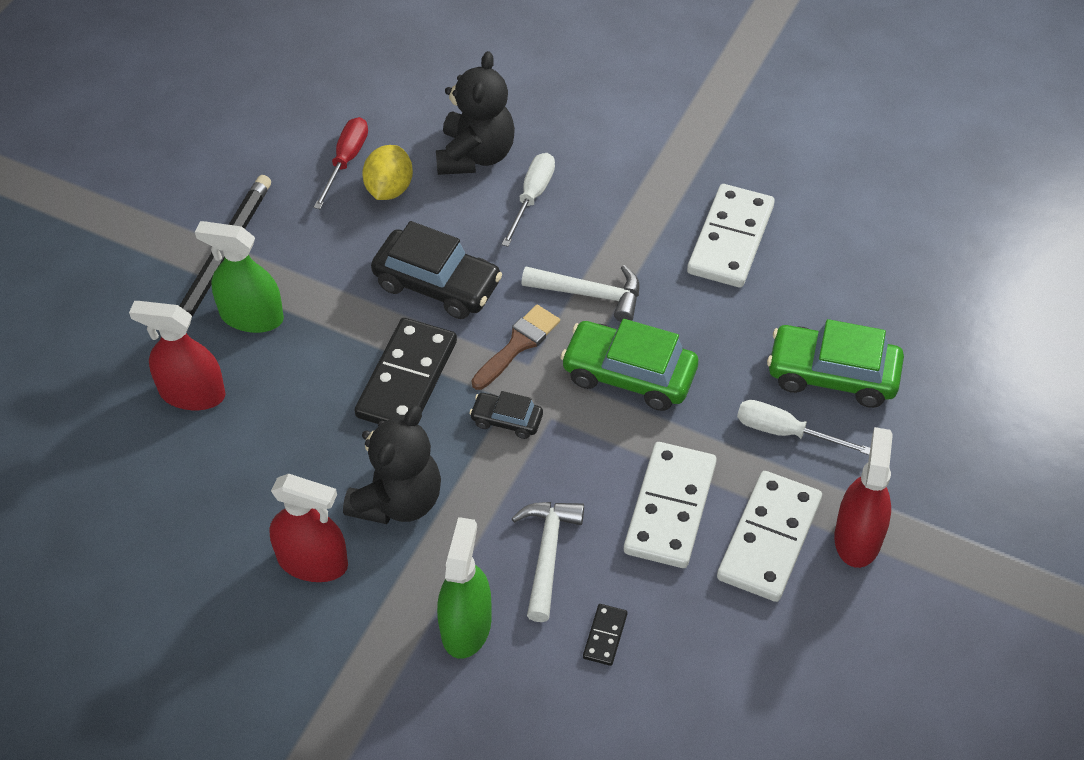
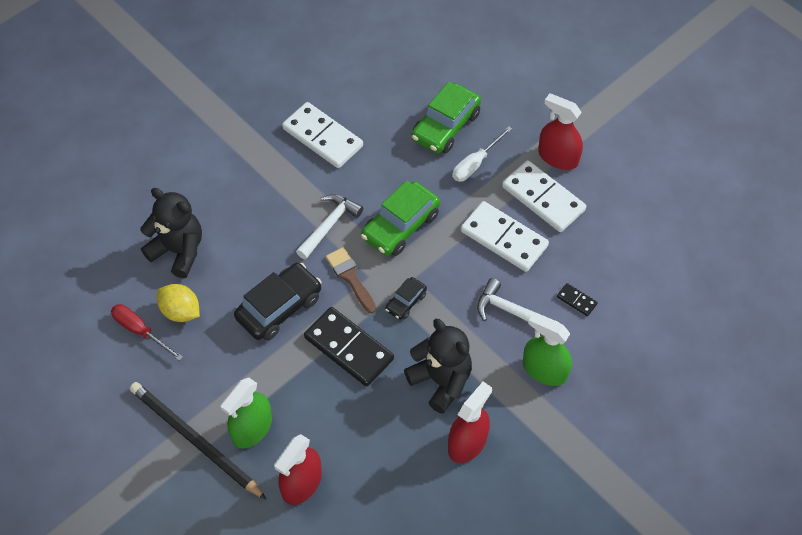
camera: 70 degrees left, 5 degrees up
white screwdriver [502,153,555,247] -> none

